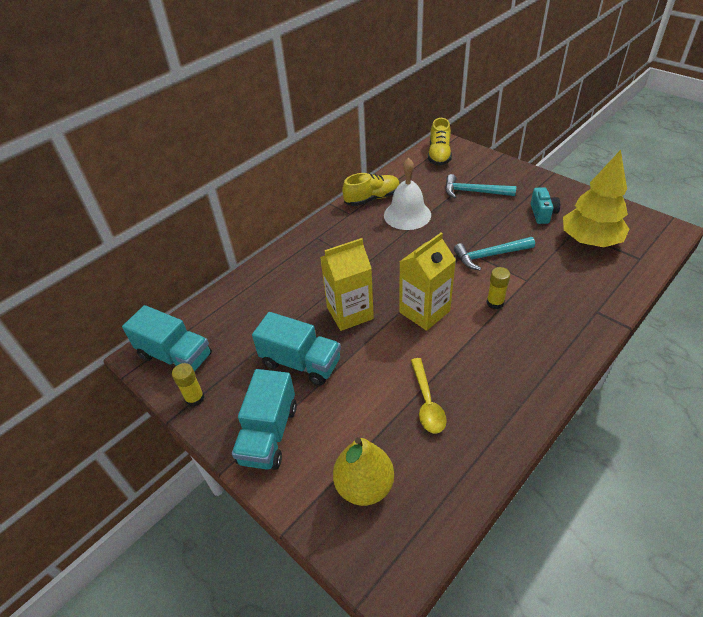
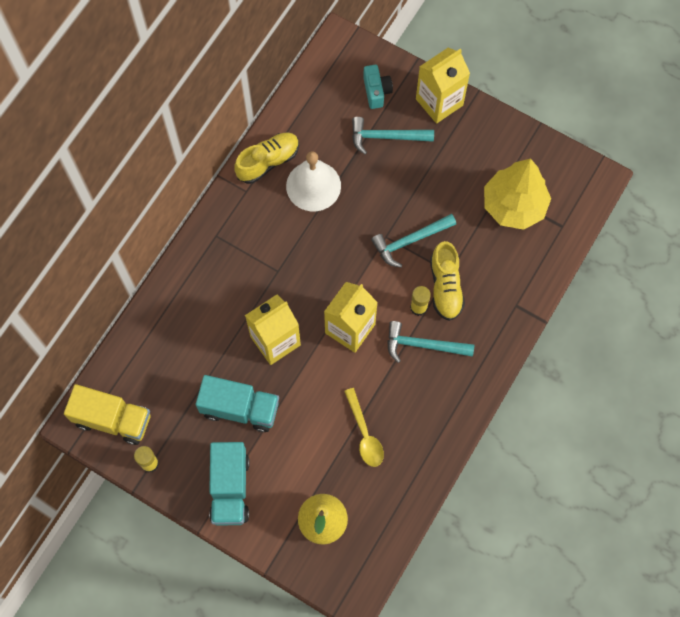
camera: 15 degrees left, 25 degrees up
turquoise truck [122,305,212,372] -> yellow truck [64,384,150,445]
yellow shoe [428,118,452,166] -> yellow shoe moved to [430,241,465,321]
turquoise camera [531,187,560,224] -> turquoise camera moved to [363,65,393,109]
none -> turquoise hammer [387,321,474,363]
none -> yellow carton [416,48,470,123]

